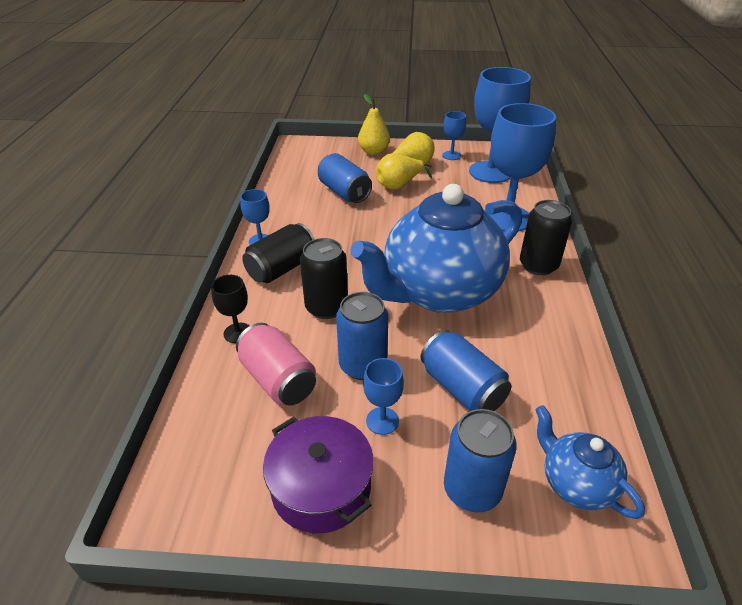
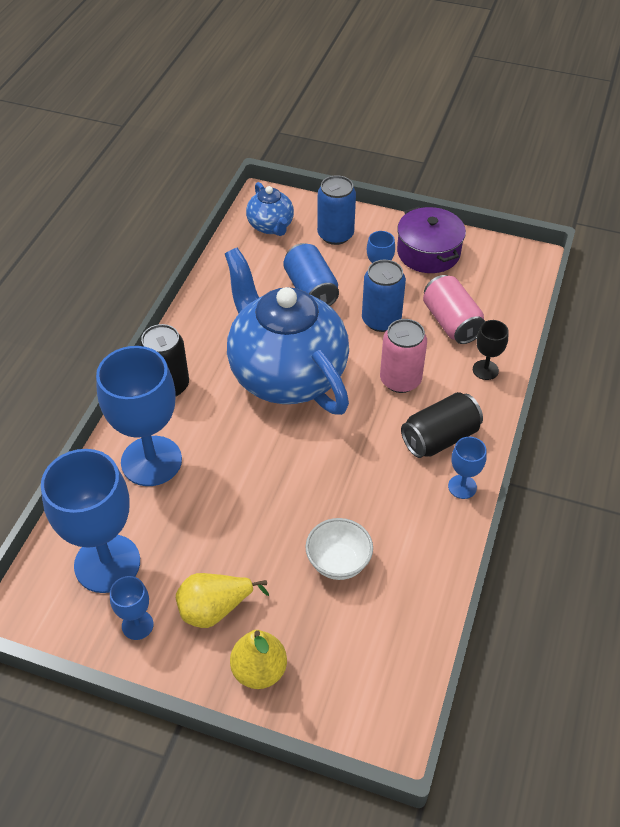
camera: 165 degrees left, 10 degrees up
black can [300,238,348,319] -> pink can [380,319,427,393]
blue can [318,153,372,203] -> white bowl [306,518,373,580]
blue teapot [350,184,522,313] -> blue teapot turned 105 degrees counterclockwise [225,247,349,415]
yellow pear [376,153,432,190] -> none

